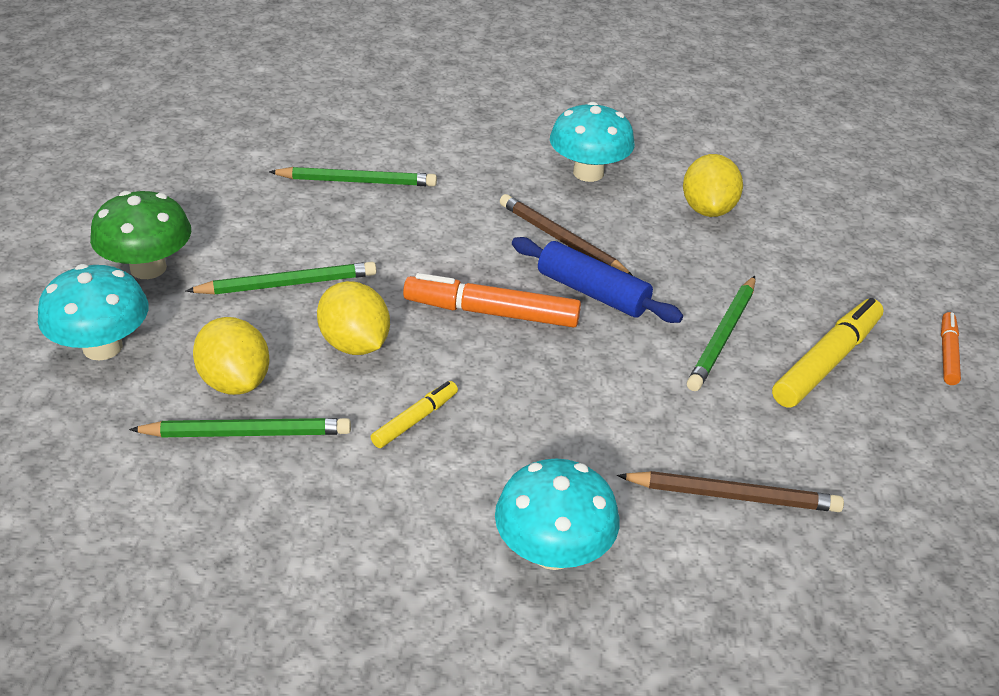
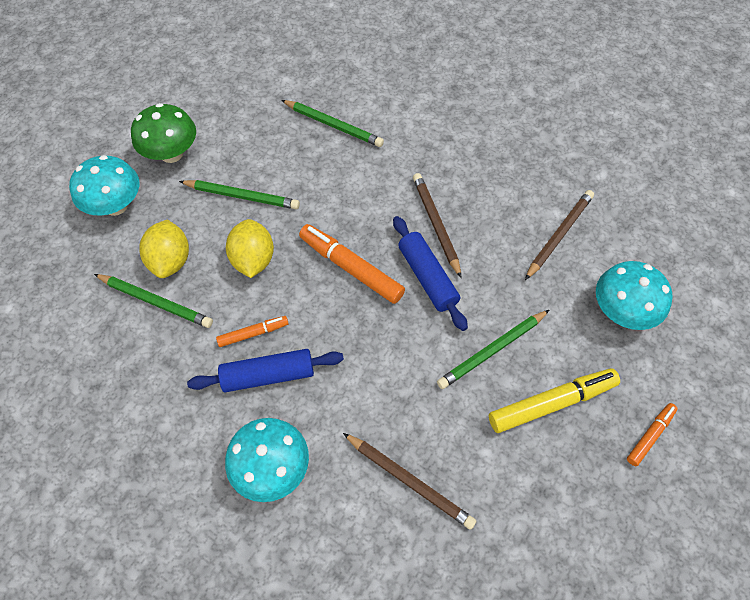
camera: 30 degrees right, 20 degrees up
yellow marker [371,381,458,448] -> orange marker [216,316,289,347]
turquoise mushroom [550,102,635,182] -> turquoise mushroom moved to [596,261,673,330]
yellow lemon [683,154,743,217] -> brown pencil [525,190,594,280]
none -> blue rolling pin [187,349,344,392]

